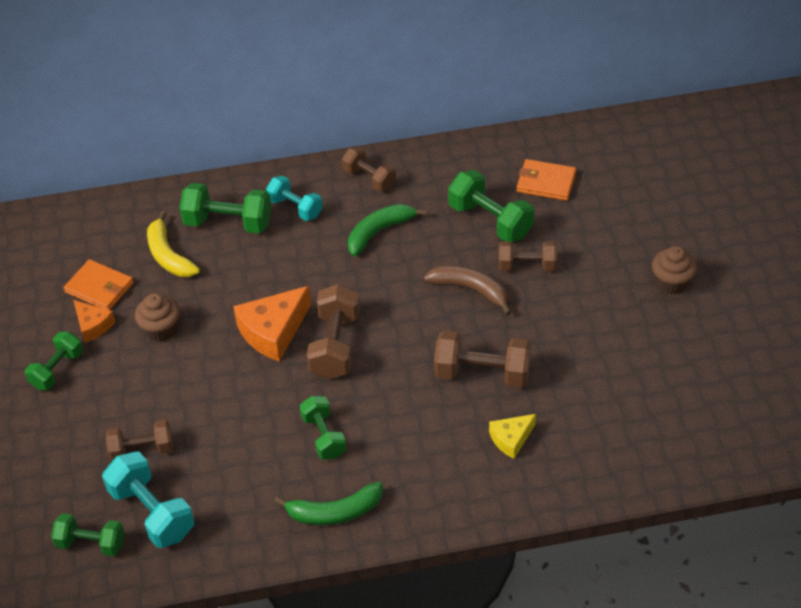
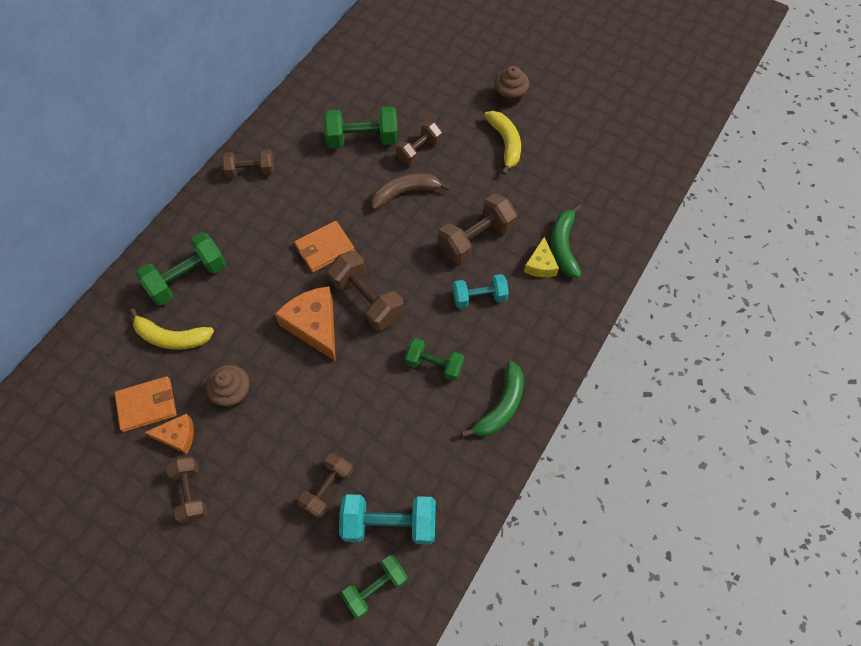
camera: 50 degrees left, 15 degrees up
green dumbbell [25,332,83,390] -> brown dumbbell [166,457,207,524]
orange cheese [233,286,311,362] -> orange cheese turned 150 degrees clockwise [275,286,336,362]
turquoise dumbbell [266,176,323,221] -> turquoise dumbbell moved to [453,274,509,308]
green banana [348,204,427,256] -> green banana moved to [551,204,581,278]
orange wallet [516,159,576,201] -> orange wallet moved to [294,221,355,272]
none -> yellow banana [484,111,521,175]

